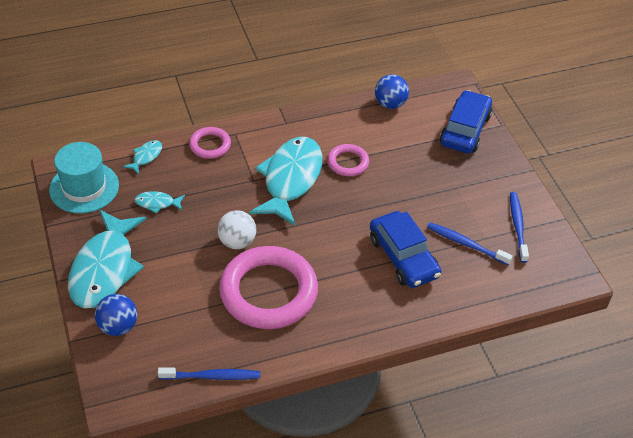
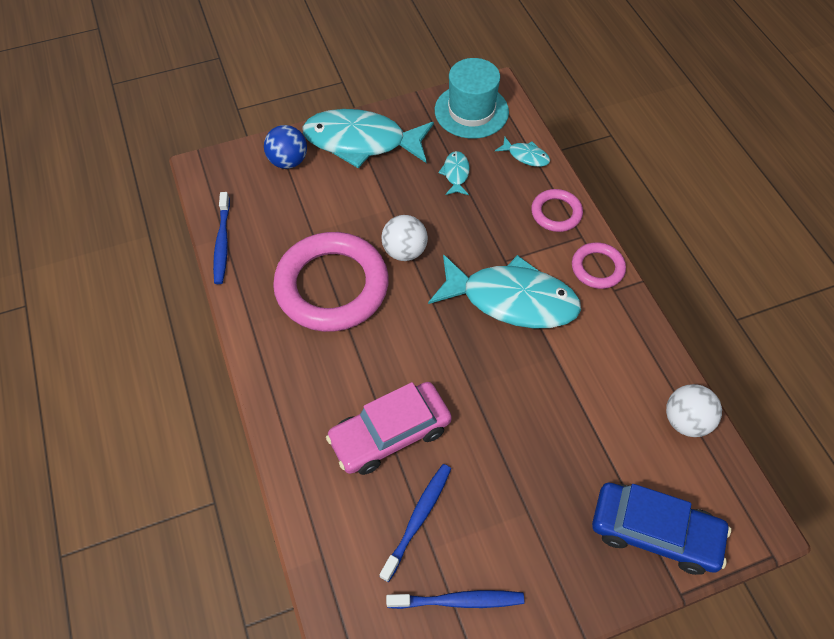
camera: 90 degrees right, 10 degrees up
pink ring [327,144,369,176] -> pink ring moved to [572,242,626,289]
blue car [370,211,441,288] -> pink car [326,382,452,475]
blue ball [375,74,409,109] -> white ball [666,384,722,437]

